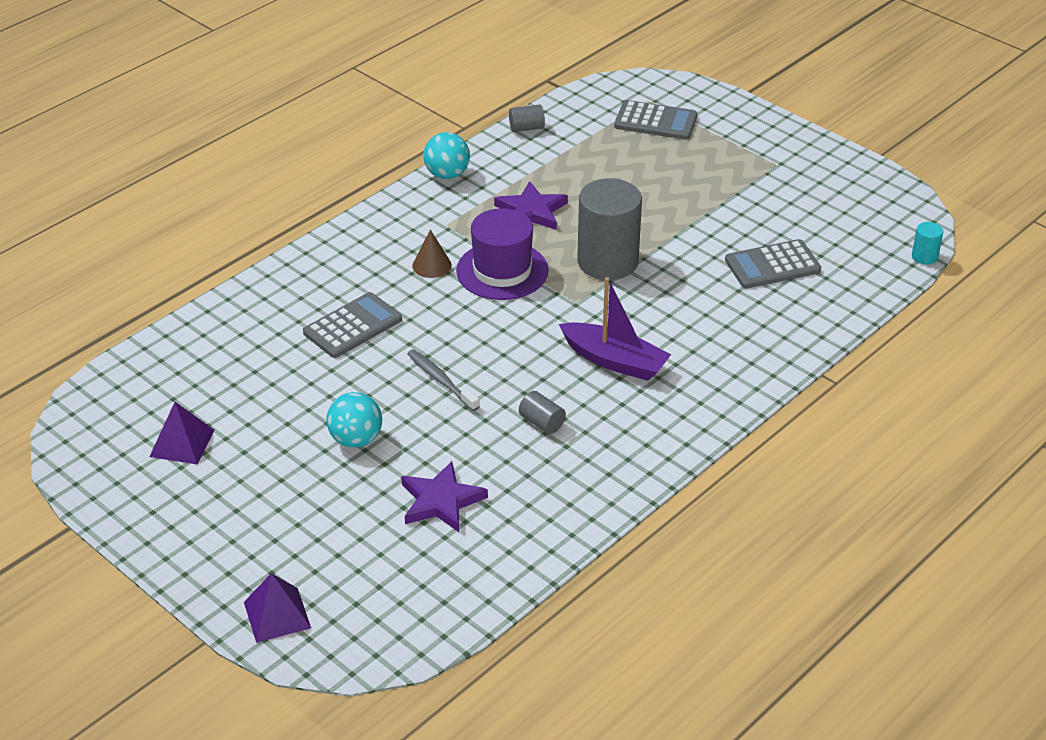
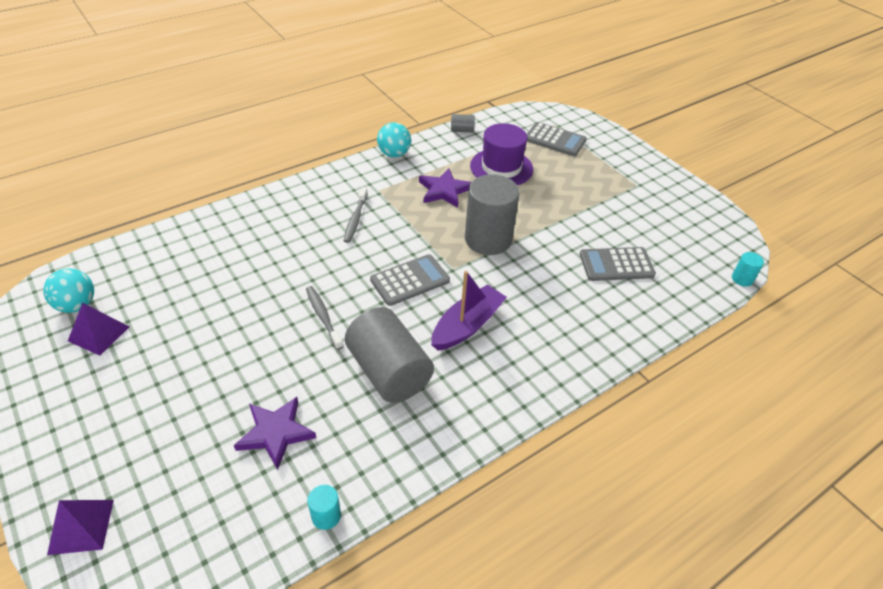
camera: 10 degrees right, 5 degrees up
grey calculator [303,292,402,358] -> grey calculator moved to [370,254,450,306]
turquoise ball [327,392,382,448] -> turquoise ball moved to [43,269,94,313]
brown cone [412,230,452,278] -> grey toothbrush [344,187,368,243]
purple hat [456,208,549,300] -> purple hat moved to [470,123,533,185]
grey cylinder [519,391,566,434] -> grey cylinder [345,307,434,403], size x2.34
purple boat [559,277,671,381] -> purple boat turned 90 degrees counterclockwise [431,271,507,350]
none -> turquoise cylinder [307,485,341,530]

